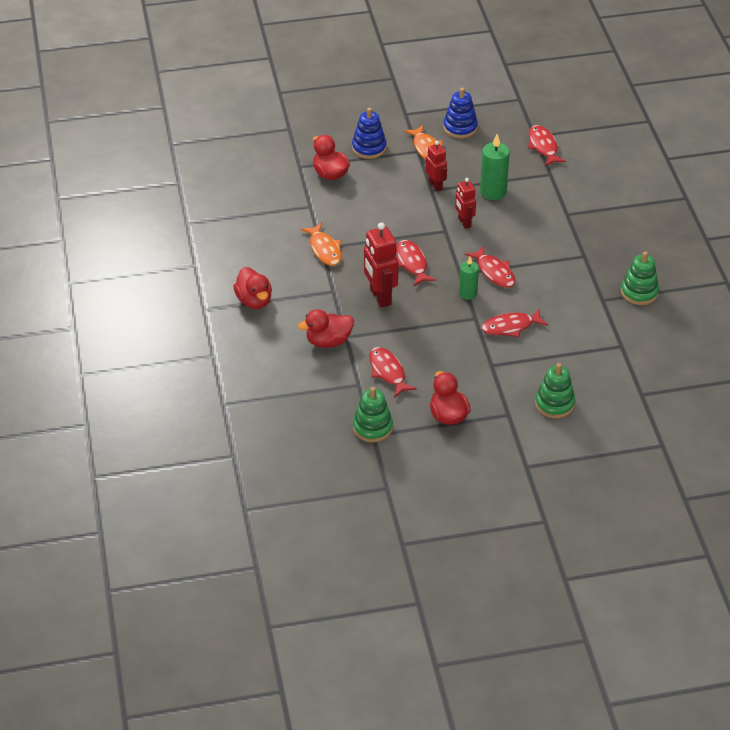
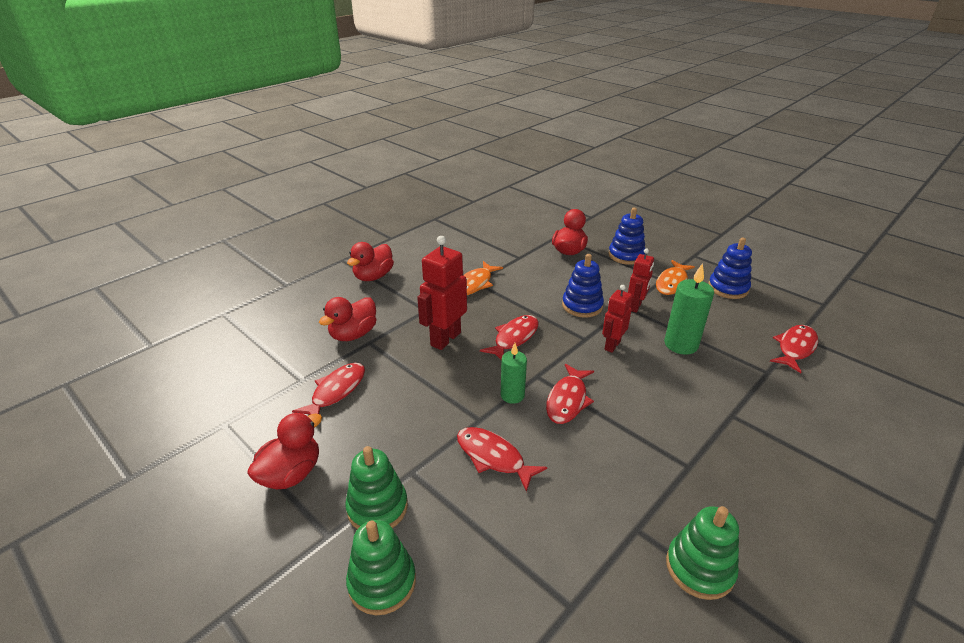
camera: 55 degrees right, 10 degrees down
red duck [298,309,354,348] -> red duck turned 90 degrees counterclockwise [319,297,376,341]
green stacking toy [353,387,393,442] -> green stacking toy moved to [345,446,408,529]
none -> blue stacking toy [562,254,604,318]

